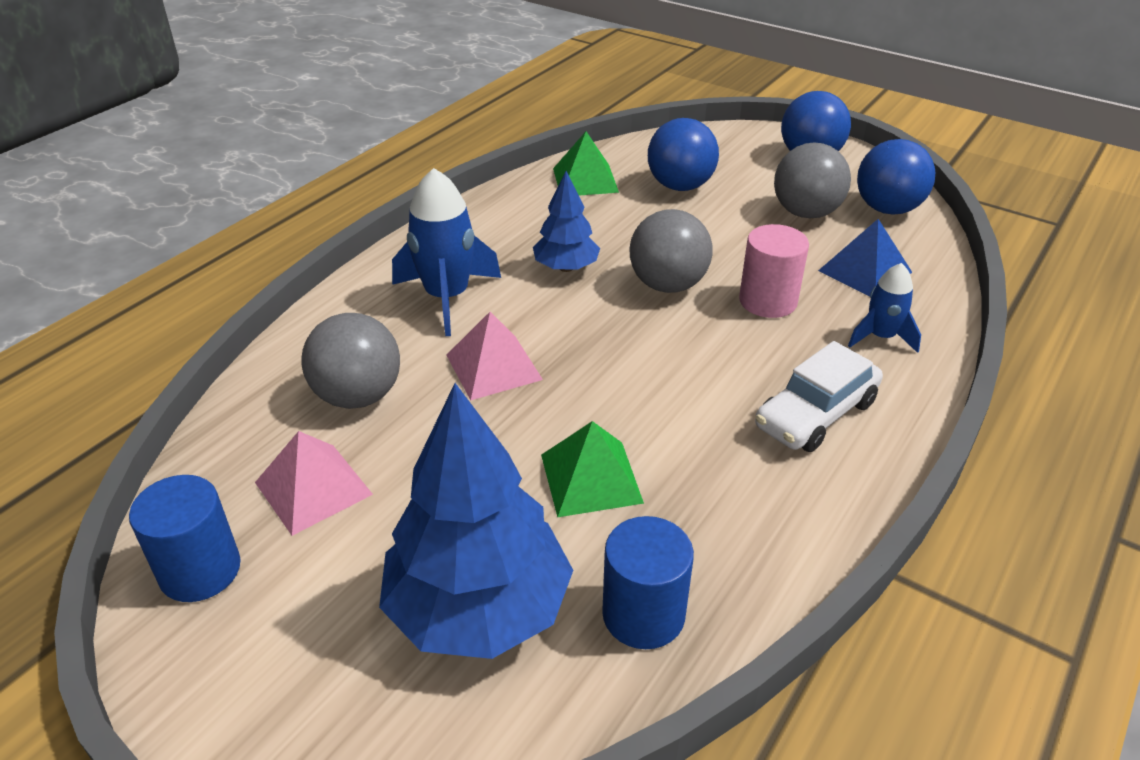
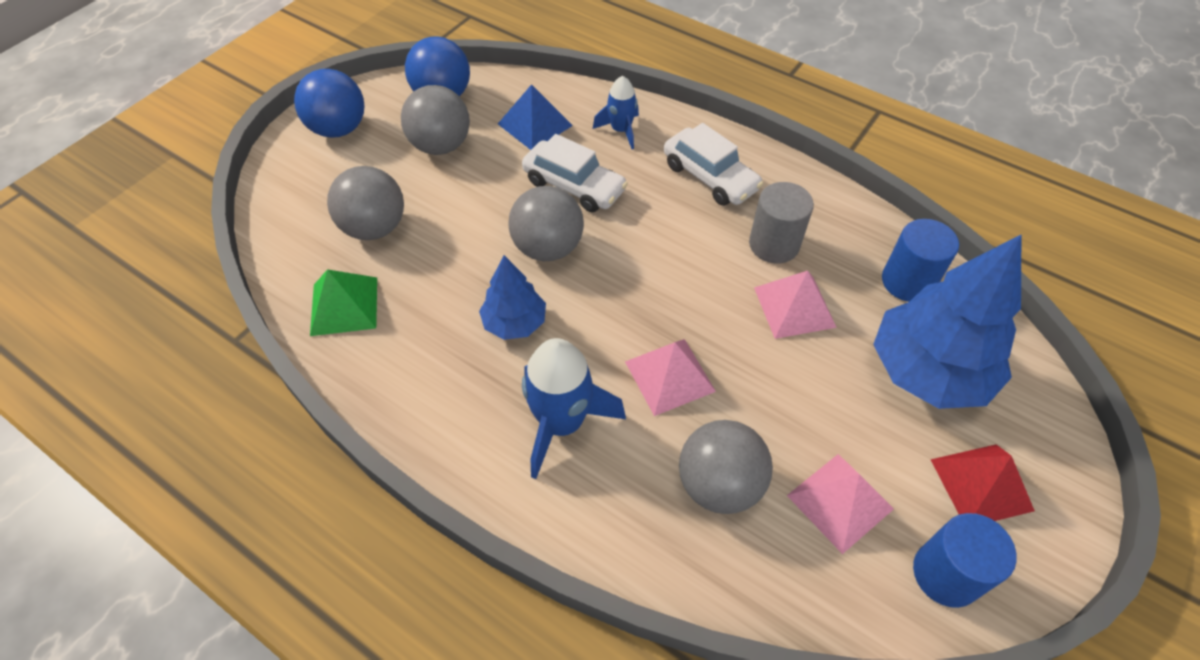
camera: 90 degrees left, 15 degrees up
green pyramid [541,421,644,517] -> pink pyramid [754,271,837,339]
blue ball [648,118,719,191] -> grey ball [327,166,404,240]
pink cylinder [739,224,809,318] -> white car [522,134,628,212]
none -> grey cylinder [749,182,814,264]
none -> red pyramid [931,444,1035,521]

